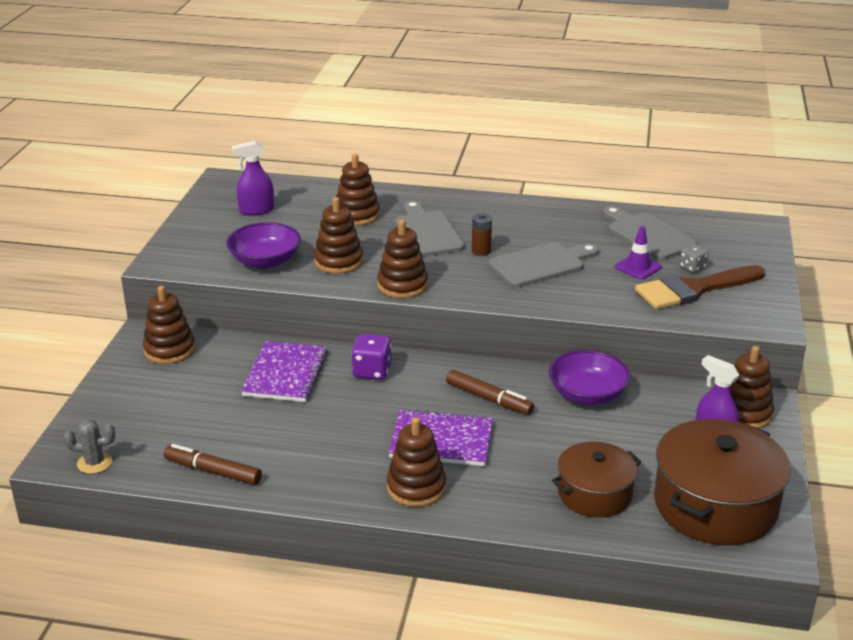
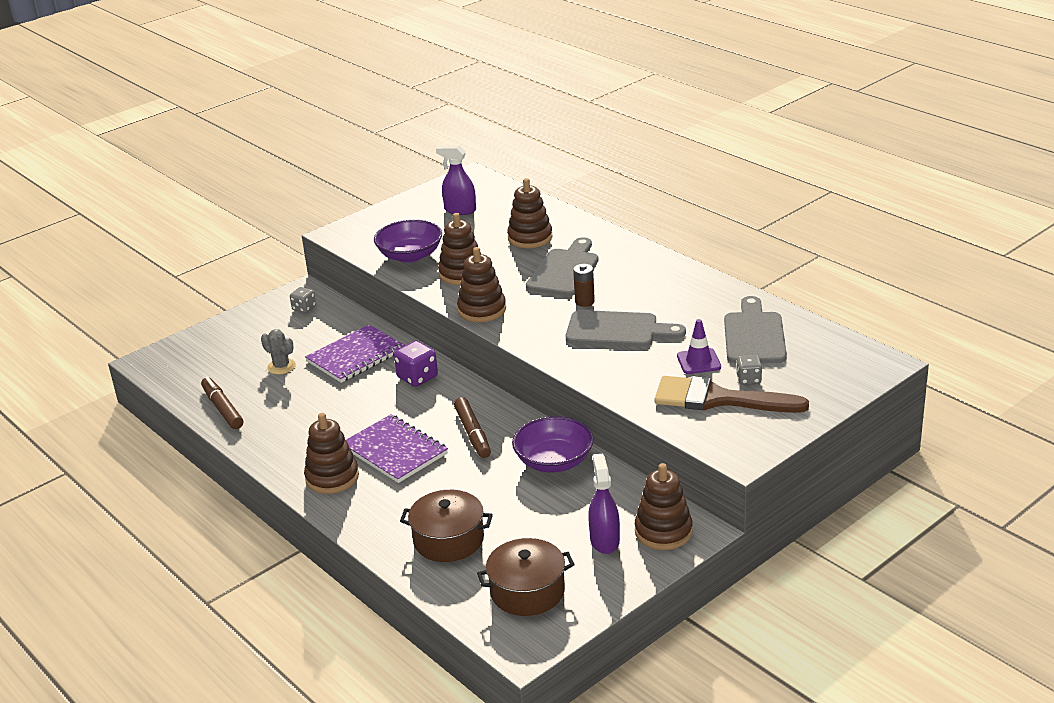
camera: 40 degrees right, 0 degrees up
grey cactus [64,419,115,474] -> grey cactus moved to [261,329,296,374]
brown stacking toy [143,286,195,364] -> grey dice [290,287,316,313]
brown pot [654,419,791,545] -> brown pot [477,538,575,616], size x0.61

